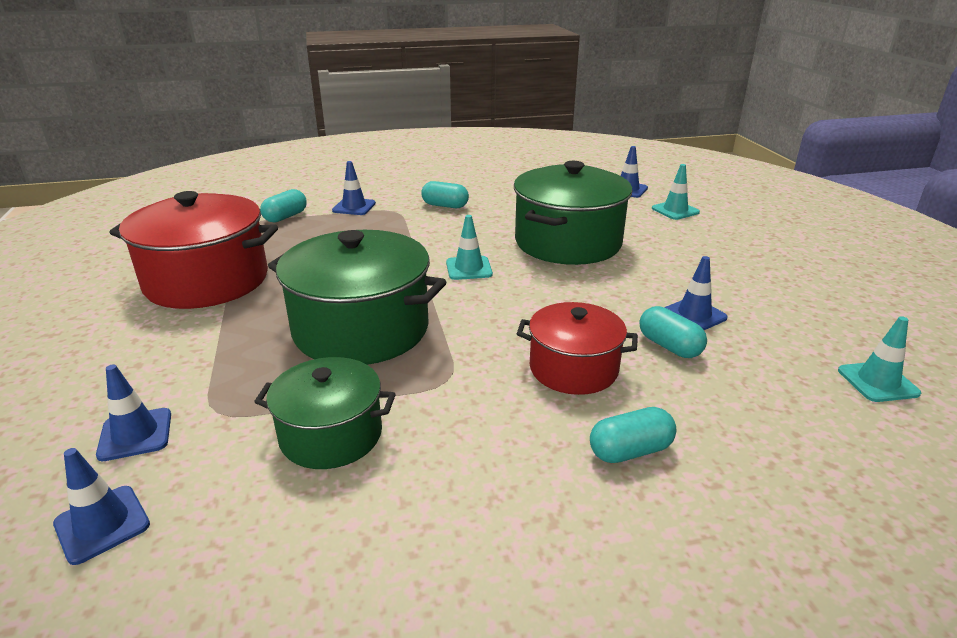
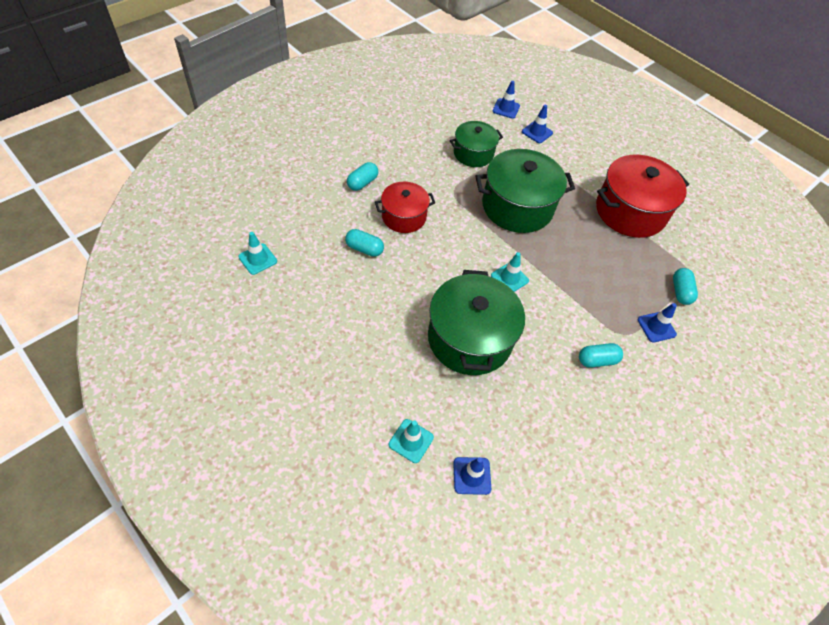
camera: 145 degrees right, 25 degrees up
blue traffic cone [664,256,728,330] -> none

